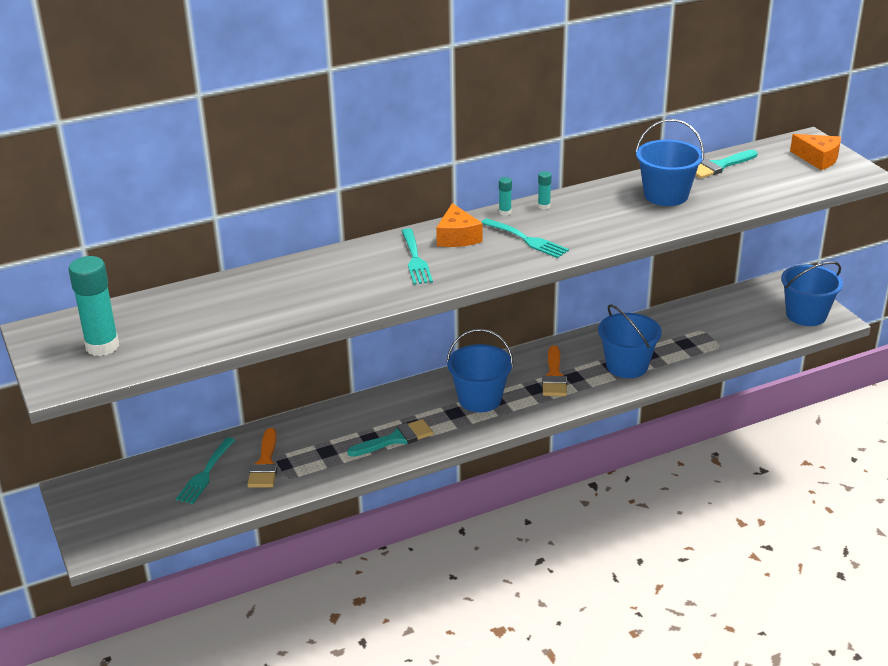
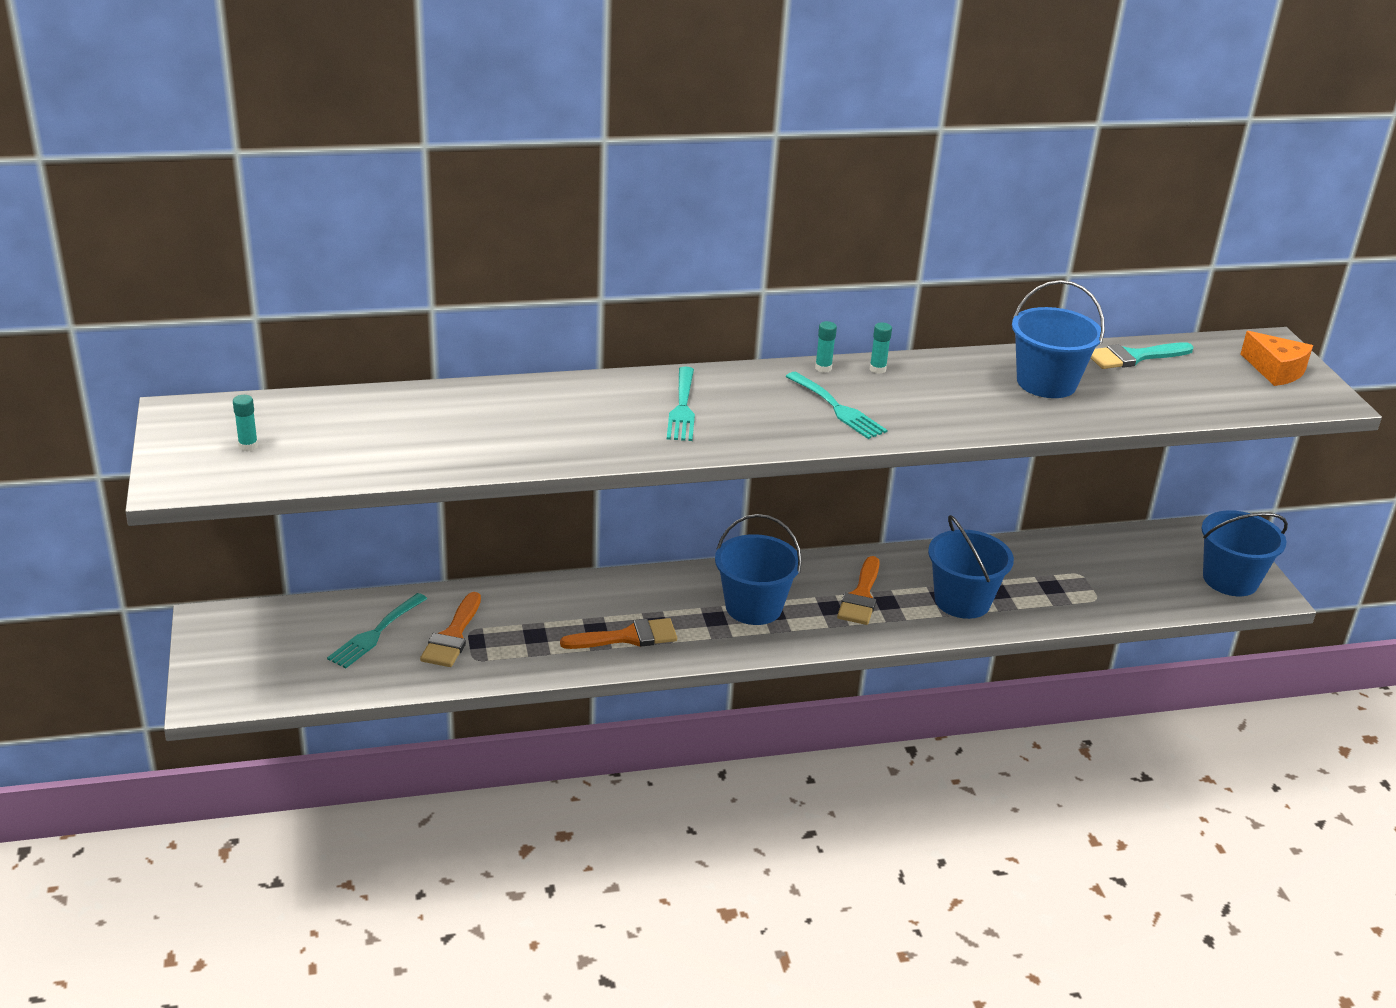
camera: 10 degrees right, 0 degrees up
turquoise glue stick [69,256,119,356] -> turquoise glue stick [233,395,258,451], size x0.44
turquoise brush [347,419,433,457] -> orange brush [560,618,677,649]
orange cheese [436,203,483,247] -> none

